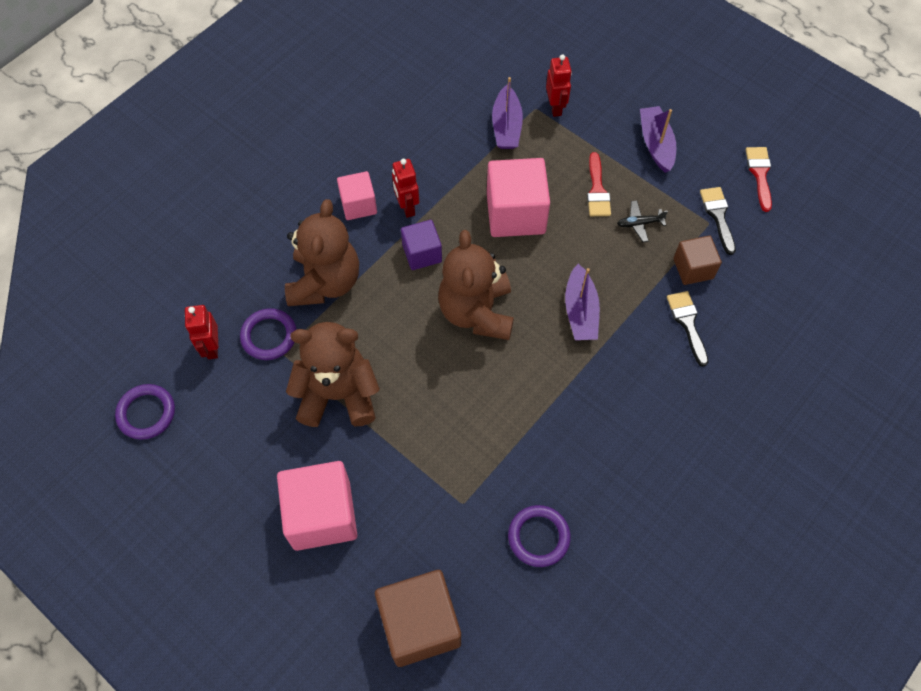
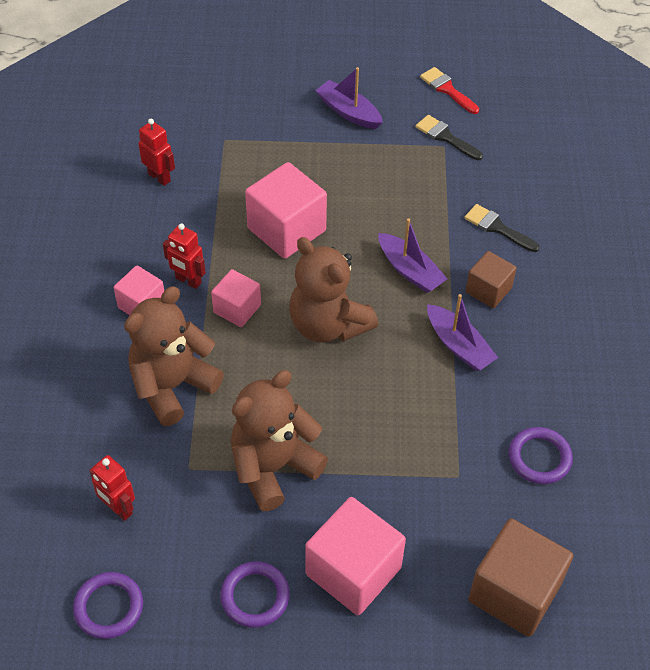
camera: 40 degrees left, 10 degrees down
purple ring [240,308,297,360] -> purple ring moved to [220,562,290,628]
brown teddy bear [285,199,359,306] -> brown teddy bear turned 105 degrees counterclockwise [124,286,224,426]
purple cube [401,220,442,270] -> pink cube [211,269,261,327]
purple boat [492,77,523,149] -> purple boat moved to [427,294,498,371]
red robot [546,54,572,117] -> red robot moved to [138,119,175,186]
red brush [587,152,611,216] -> none
black plane [617,200,668,242] -> none
brown cube [673,236,722,285] -> brown cube moved to [466,251,517,308]

